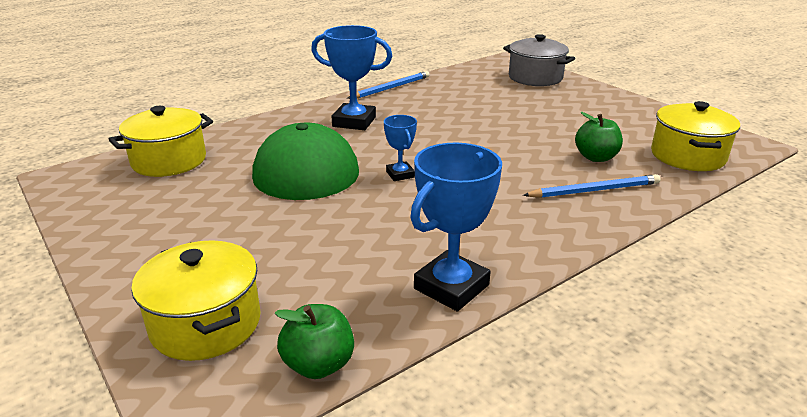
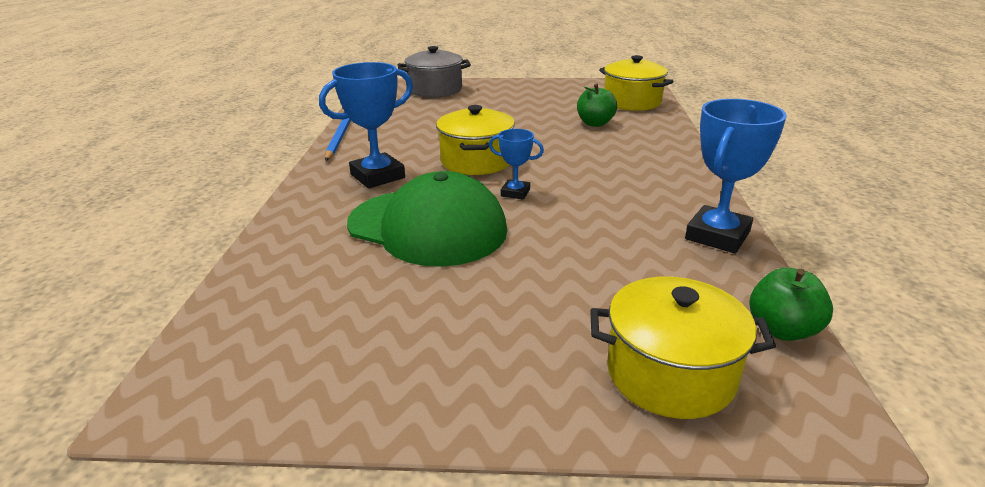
camera: 50 degrees left, 0 degrees up
yellow pot [108,106,213,177] -> yellow pot moved to [436,105,515,175]
blue trophy [410,143,502,311] -> blue trophy turned 45 degrees clockwise [685,99,787,253]
blue pencil [523,174,661,198] -> none

